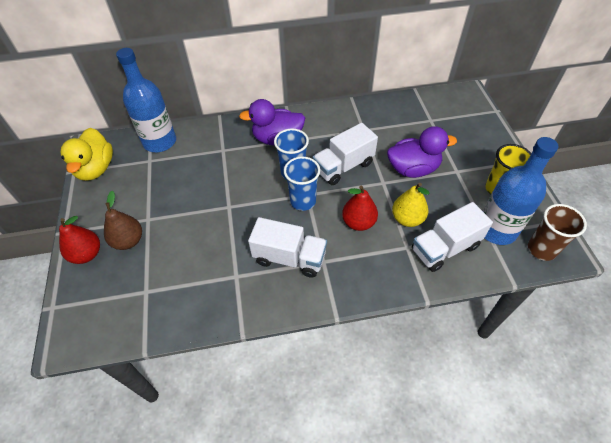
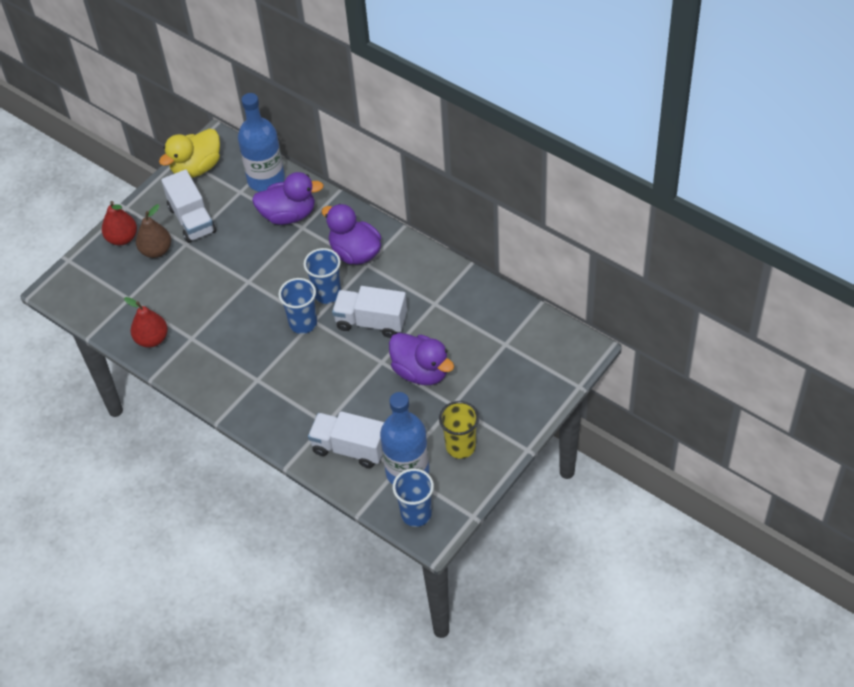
camera: 50 degrees right, 0 degrees up
white truck [248,217,327,278] -> white truck moved to [161,169,216,243]
red pear [342,186,378,231] -> red pear moved to [124,297,168,348]
yellow pear [392,183,429,227] -> none
brown cup [528,204,587,261] -> blue cup [393,468,434,527]
none -> purple duck [252,172,324,225]

